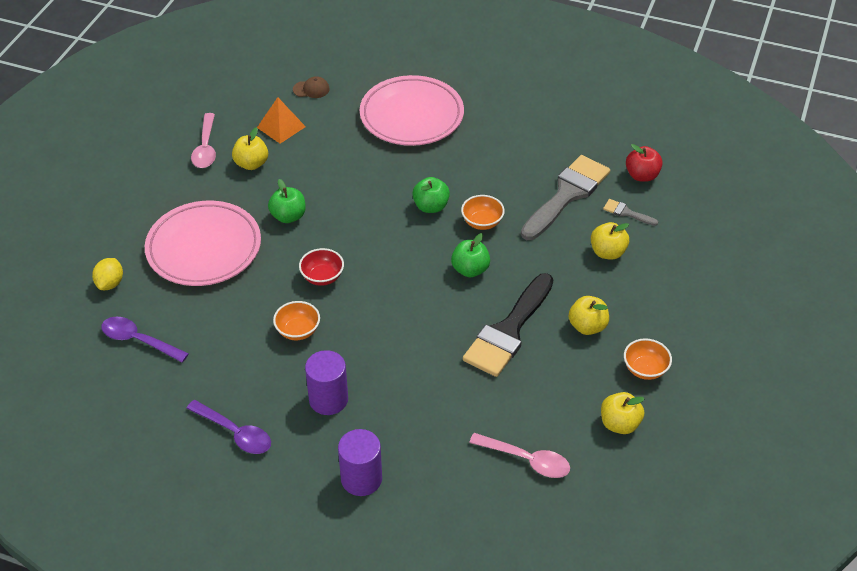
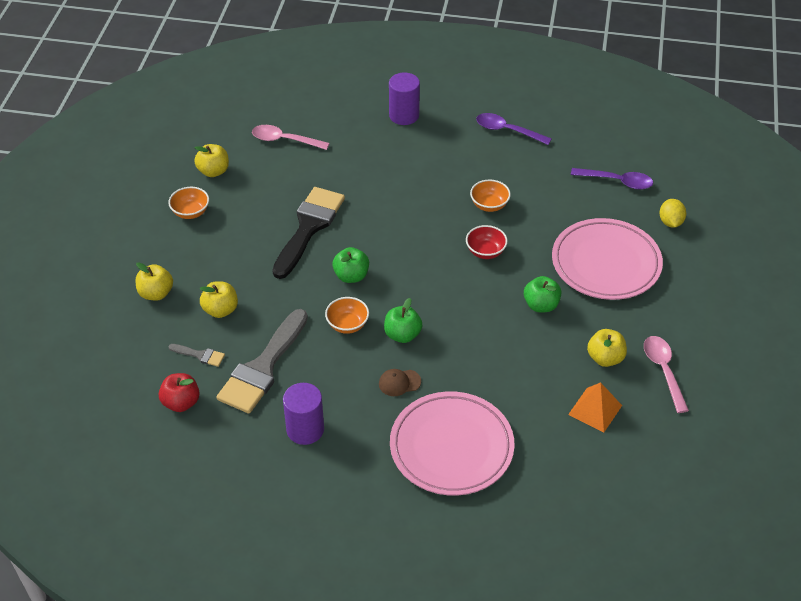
camera: 170 degrees right, 0 degrees up
brown cap [293,76,330,98] -> brown cap moved to [379,369,421,396]
purple cylinder [305,350,348,415] -> purple cylinder moved to [283,383,324,445]
yellow apple [569,296,609,335] -> yellow apple moved to [136,262,173,301]

